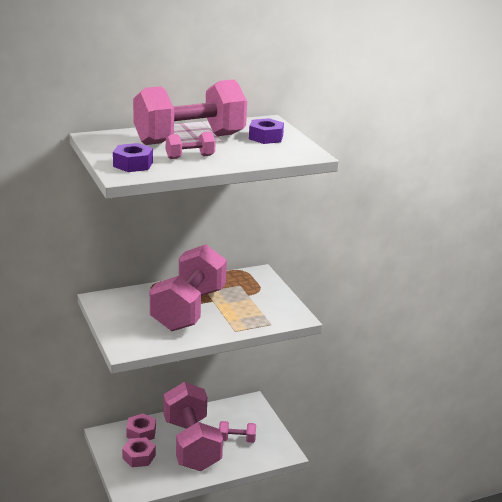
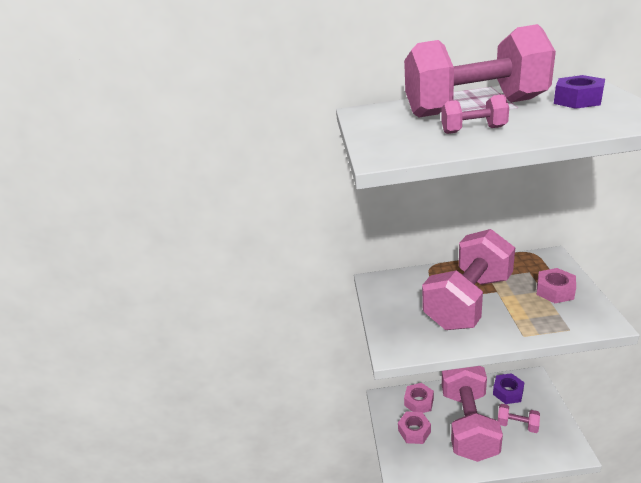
camera: 25 degrees right, 5 degrees up
purple nut [113,143,153,172] -> purple nut moved to [493,373,525,404]
none -> pink nut [537,268,576,303]

